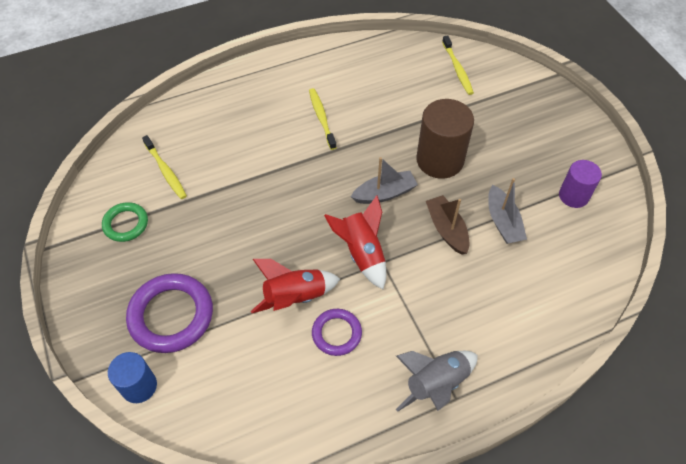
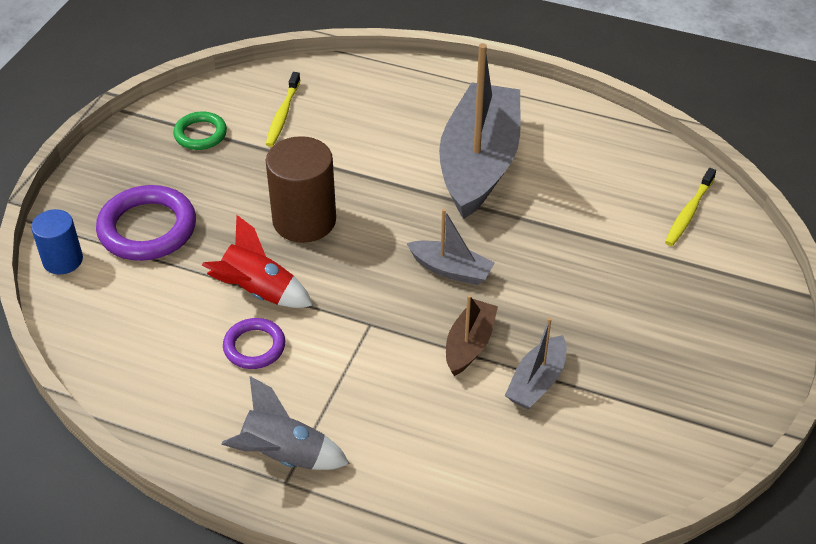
camera: 45 degrees right, 10 degrees down
yellow toothbrush [309,88,337,150] -> grey boat [439,43,521,219]
red rocket [324,195,386,289] -> none
brown cylinder [416,99,474,179] -> brown cylinder moved to [266,136,336,243]
purple cylinder [559,160,602,208] -> none

